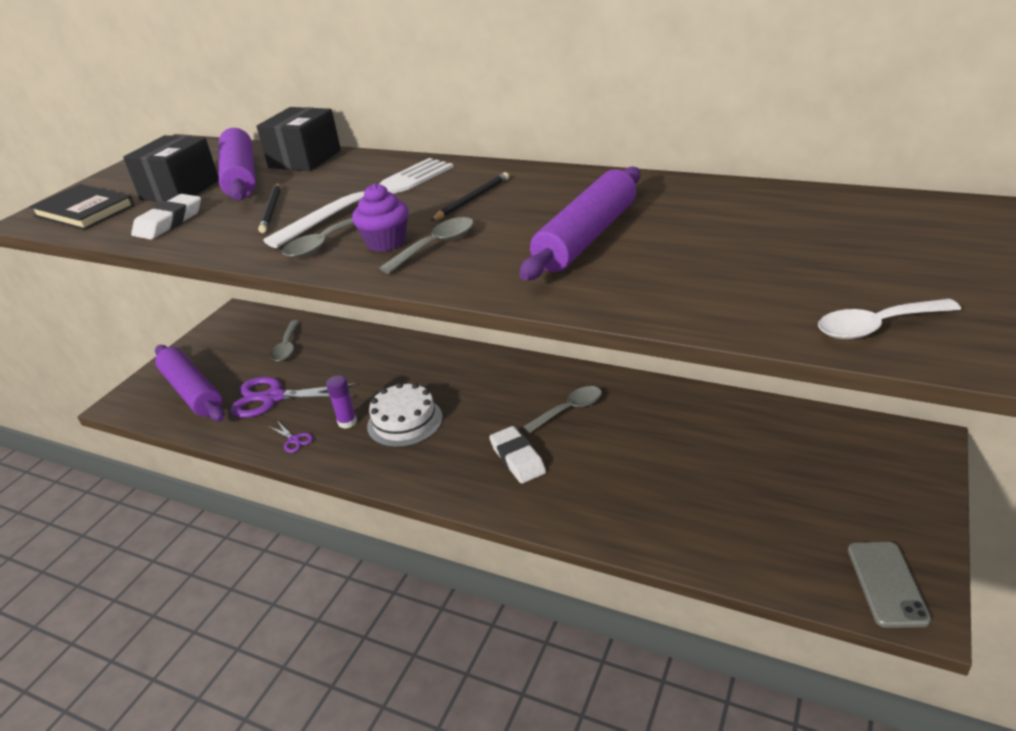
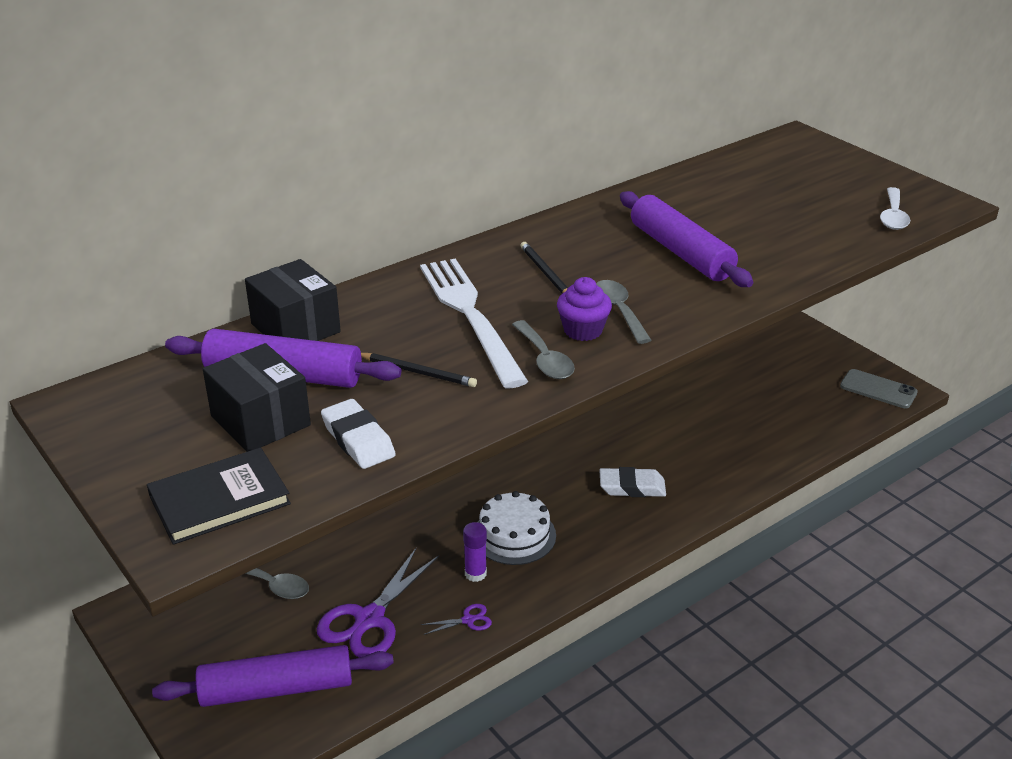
camera: 65 degrees left, 0 degrees up
grey spoon [523,386,602,433] -> none

